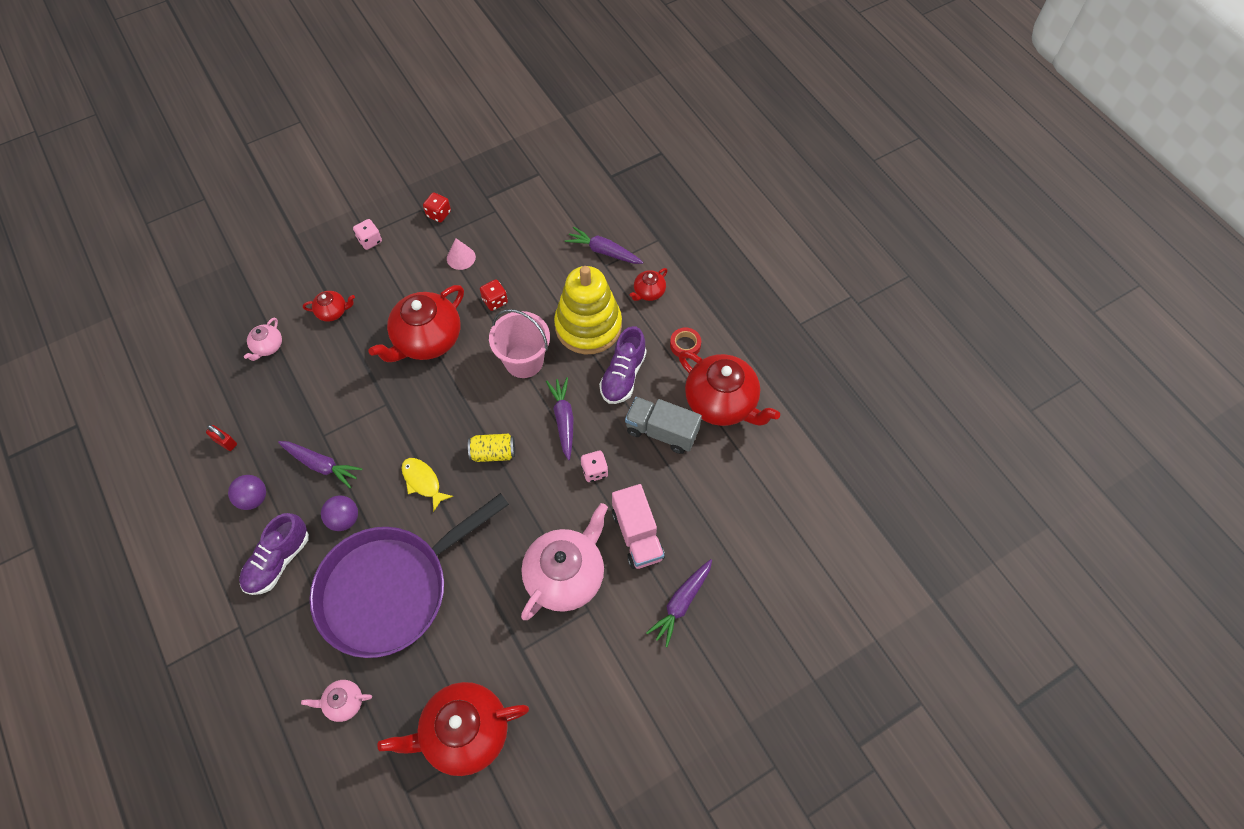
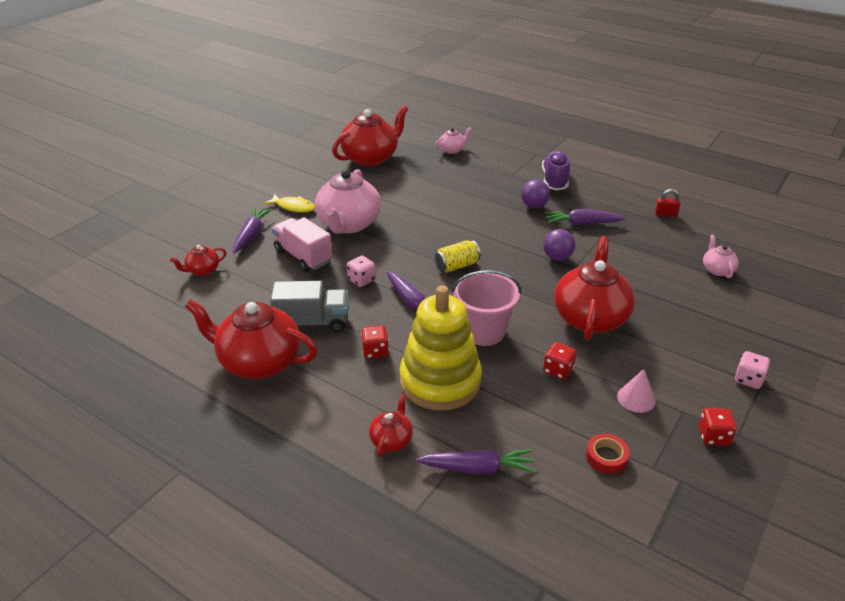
camera: 155 degrees right, 25 degrees down
purple ball [228,475,266,510] -> purple ball moved to [543,229,575,261]
red teapot [303,291,355,321] -> red teapot moved to [170,245,226,276]
purple pan [310,493,509,658] -> none
yellow fish [402,458,453,512] -> yellow fish moved to [264,194,315,212]
purple shoe [599,326,647,404] -> red dice [361,325,389,359]
red tape [670,327,701,359] -> red tape moved to [586,434,630,474]

